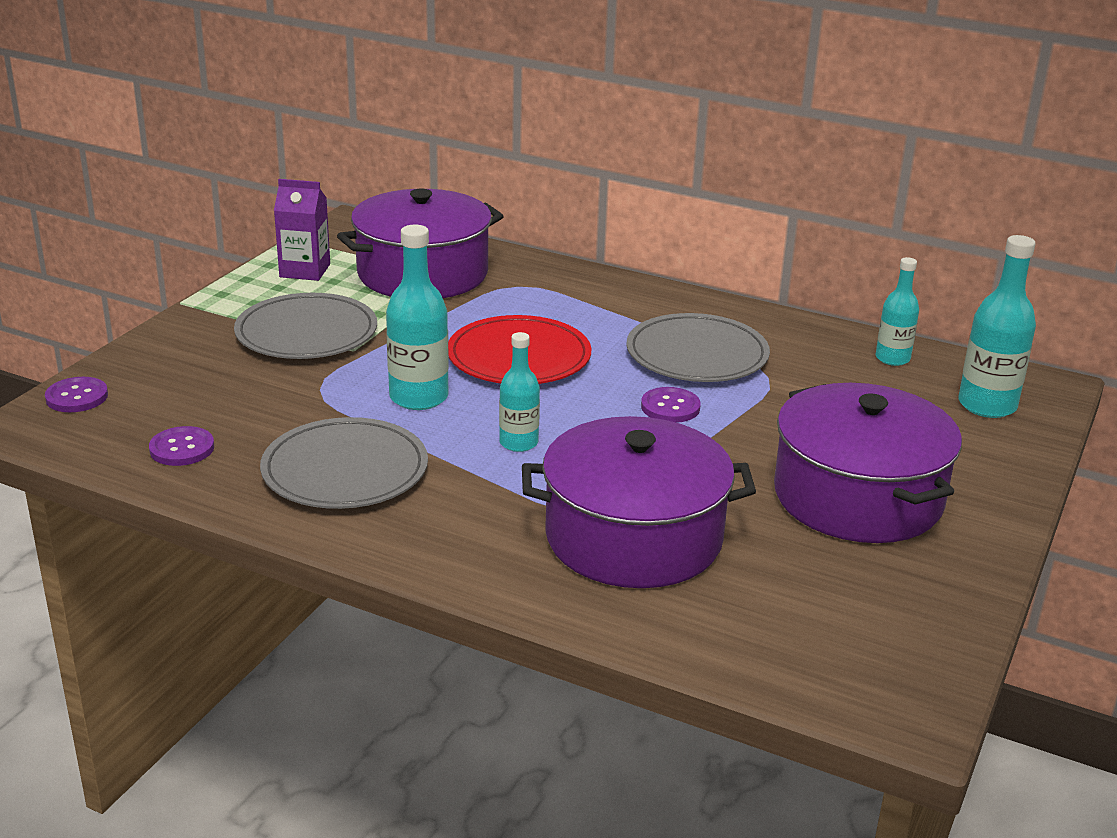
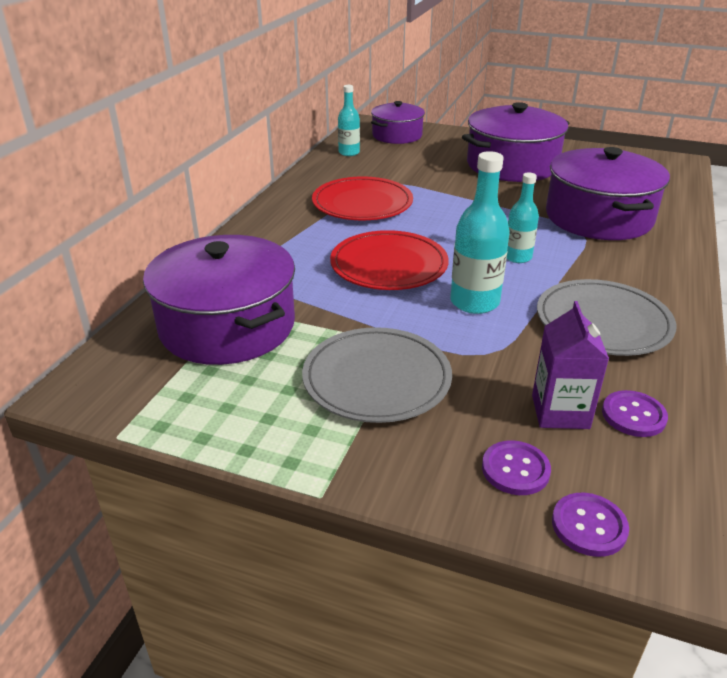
camera: 95 degrees left, 5 degrees up
purple carton [274,179,330,281] -> purple carton moved to [532,301,609,429]
grey plate [627,313,770,382] -> red plate [312,176,413,220]
purple button [641,387,701,423] -> purple button moved to [482,440,551,495]
turquoise bottle [958,235,1036,418] -> purple pot [371,101,425,144]

